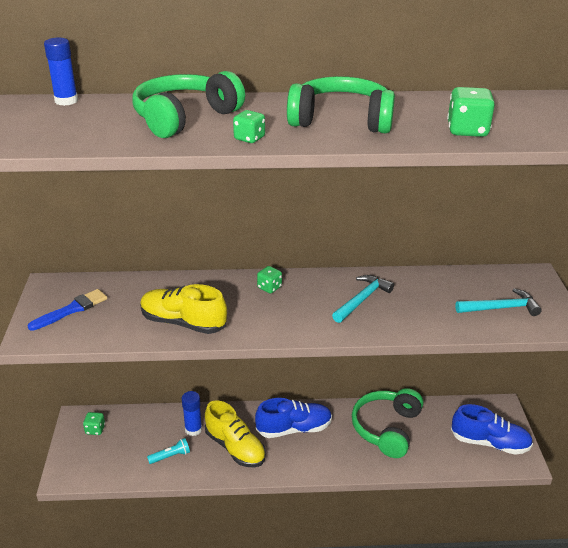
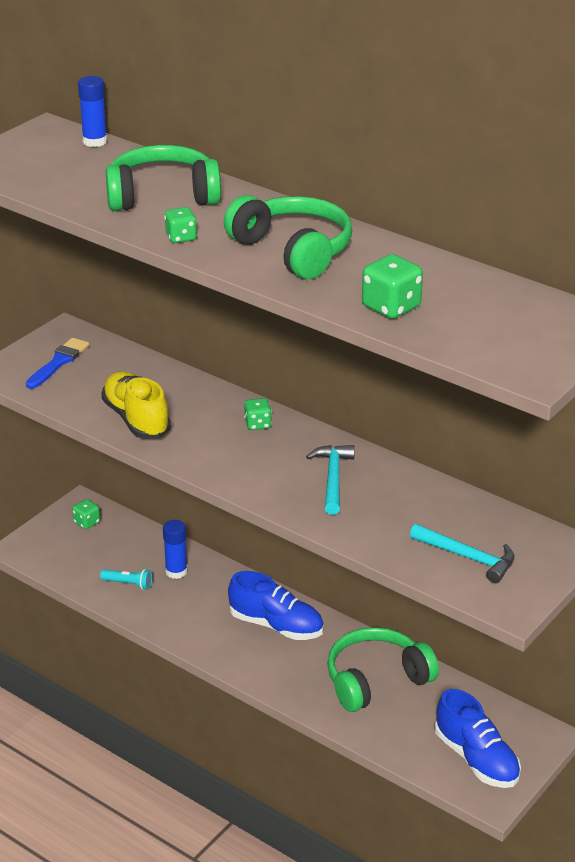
camera: 40 degrees right, 0 degrees up
blue brush [28,289,107,331] -> blue brush turned 60 degrees counterclockwise [26,338,89,389]
yellow shoe [205,400,266,467] -> none
turquoise hammer [332,275,394,323] -> turquoise hammer turned 75 degrees counterclockwise [306,445,355,515]

